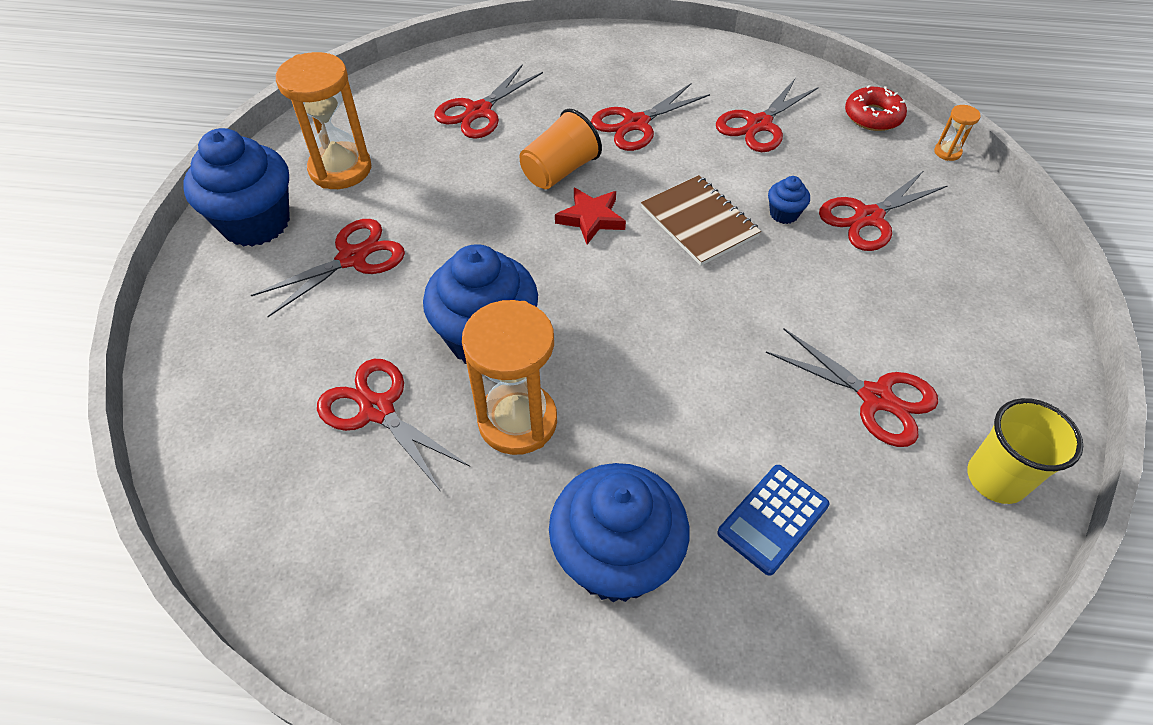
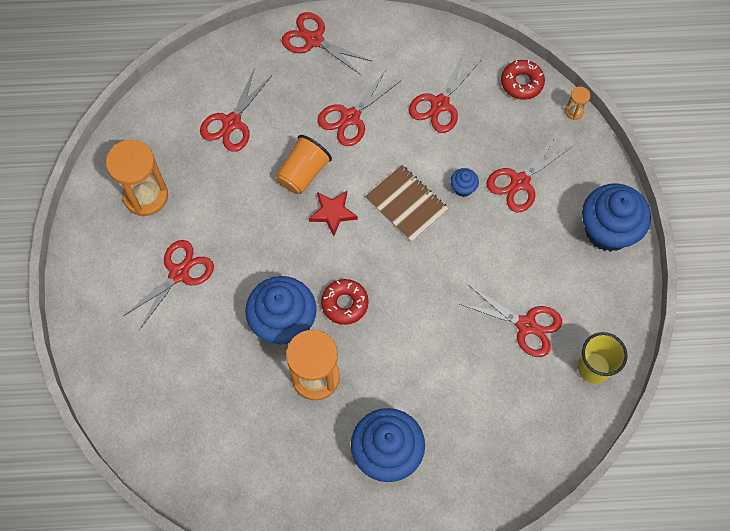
camera: 10 degrees left, 15 degrees up
blue cupcake [183,128,290,247] -> blue cupcake moved to [582,183,651,252]
red scissors [317,359,470,490] -> red scissors moved to [282,12,373,76]
blue calculator [717,465,829,576] -> none
none -> red donut [321,279,369,325]

